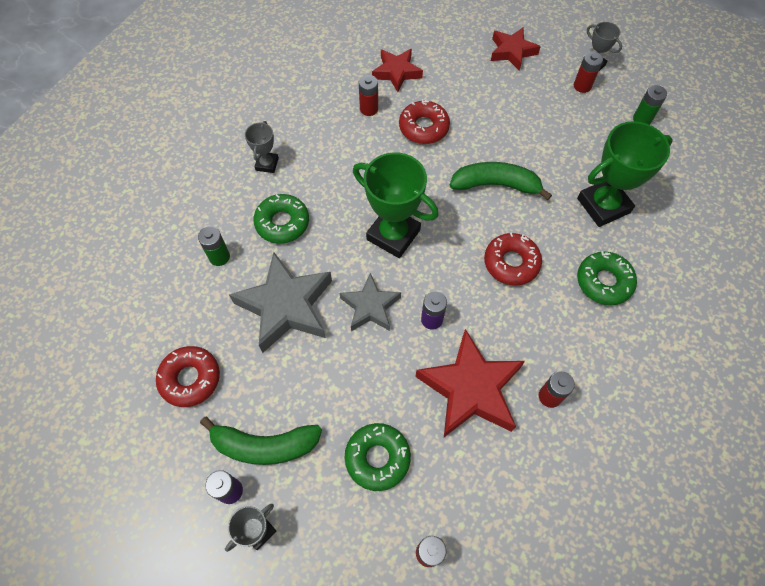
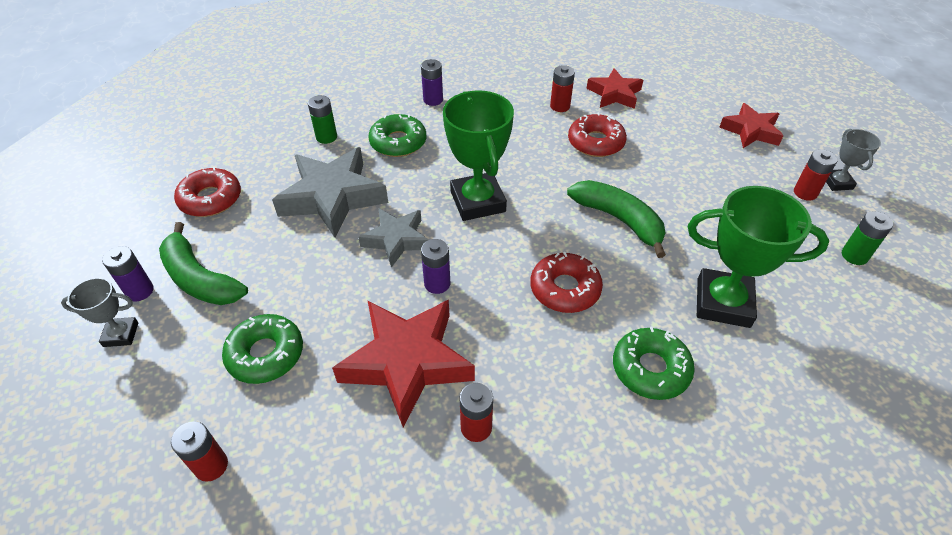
camera: 40 degrees right, 15 degrees down
grey trophy [245,121,279,173] -> purple battery [421,59,443,106]

